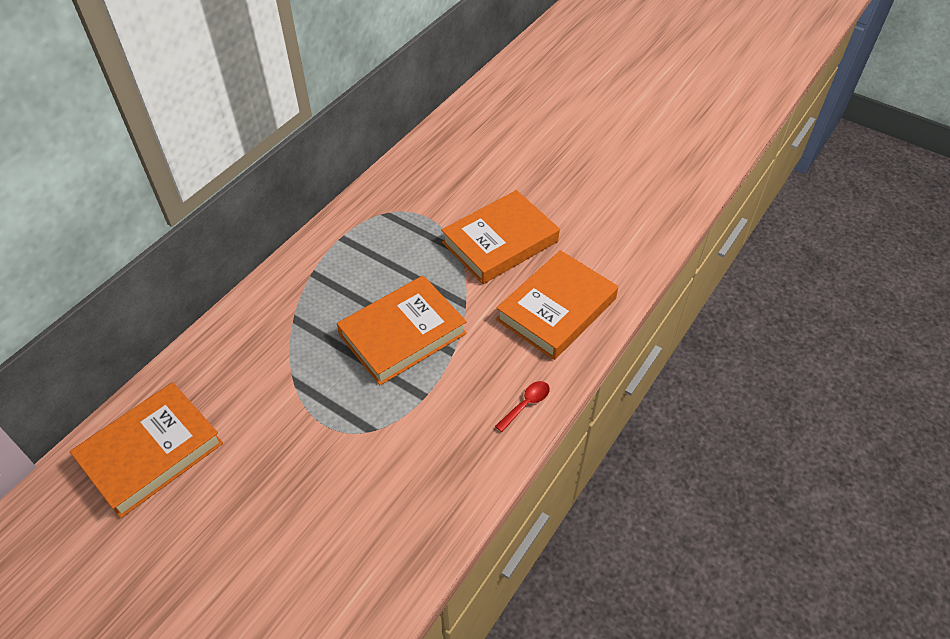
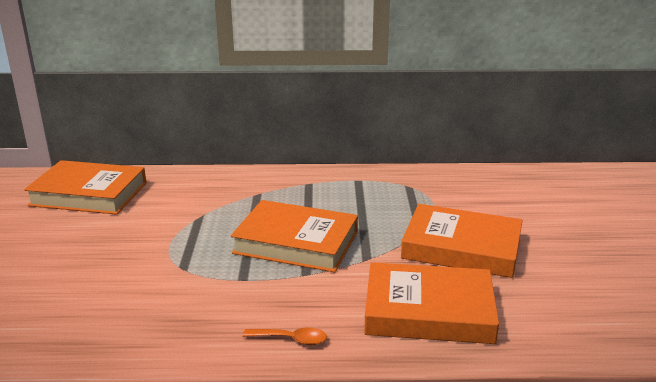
camera: 55 degrees right, 25 degrees down
red spoon [495,381,550,432] -> orange spoon [243,327,327,345]

